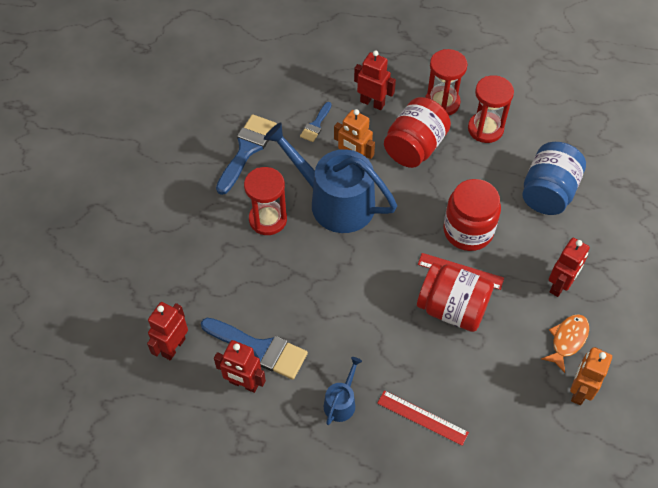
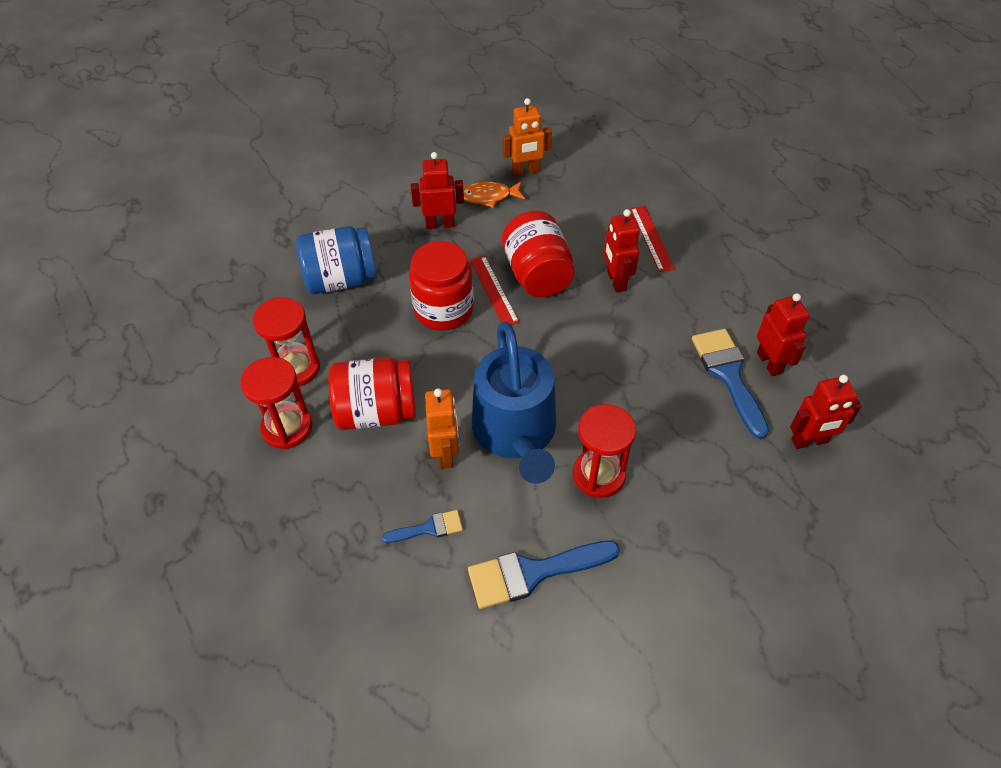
camera: 130 degrees left, 5 degrees down
blue watering can [324,357,362,425] -> none
red robot [354,50,396,110] -> red robot moved to [603,209,640,293]

